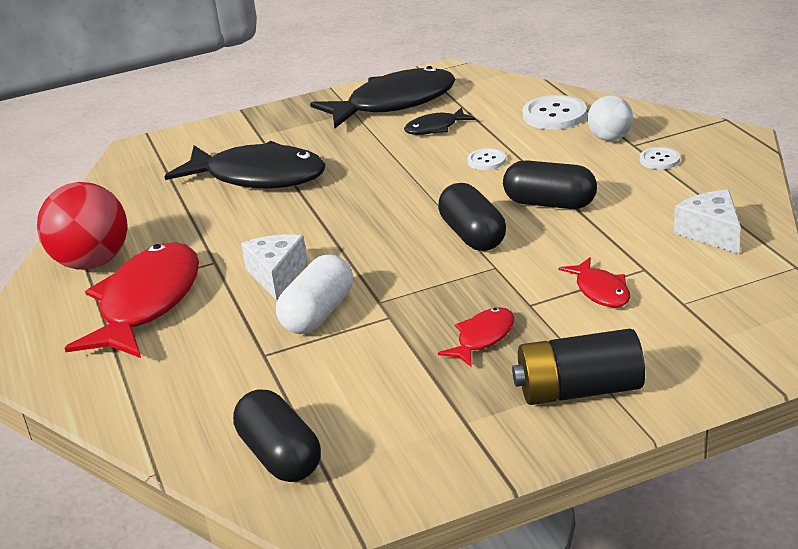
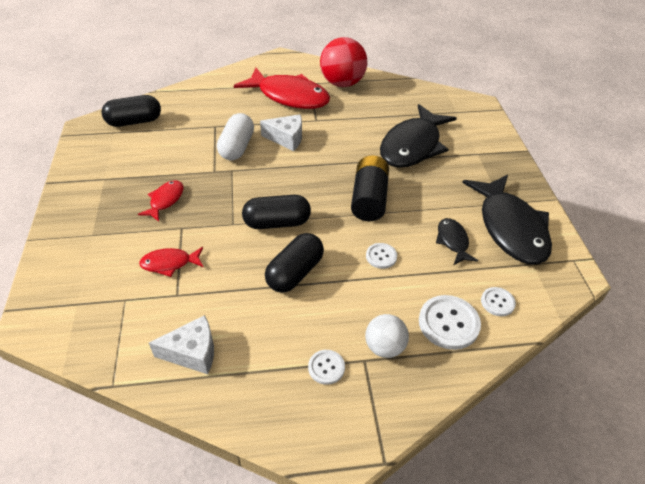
camera: 100 degrees right, 15 degrees up
white capsule [276,255,353,334] -> white capsule turned 60 degrees clockwise [217,113,254,160]
red fish [438,307,514,367] -> red fish turned 120 degrees counterclockwise [138,180,183,221]
black battery [512,329,645,405] -> black battery moved to [351,155,389,221]
none -> white button [481,287,516,316]

